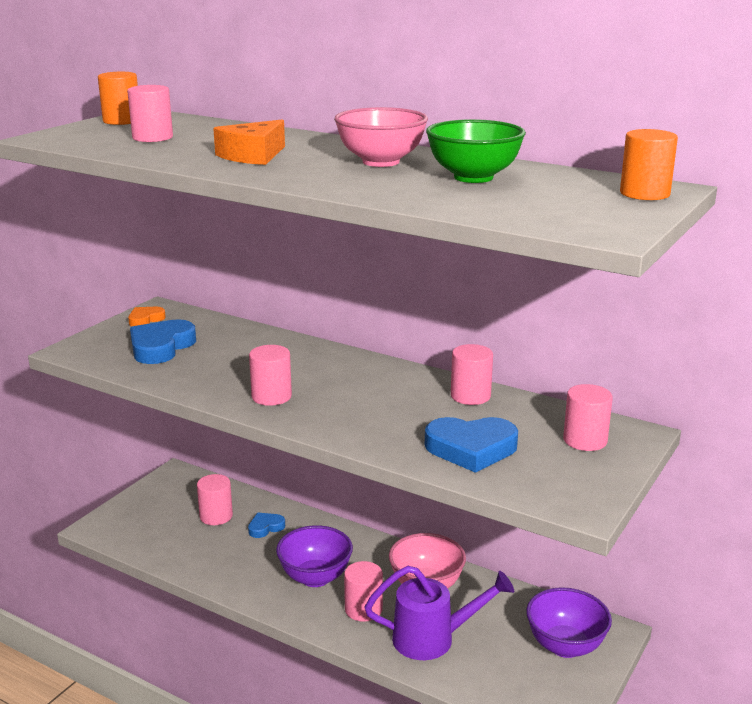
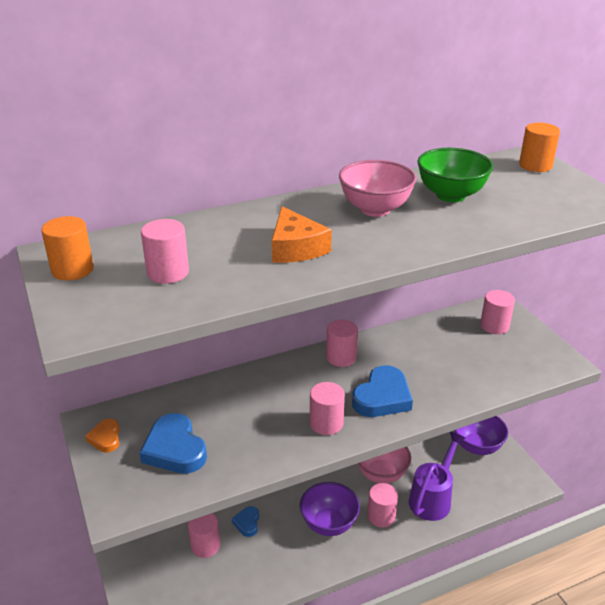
camera: 55 degrees left, 10 degrees up
blue heart [425,417,518,473] -> blue heart moved to [352,365,413,417]
pink cylinder [451,344,493,405] -> pink cylinder moved to [326,320,358,367]

